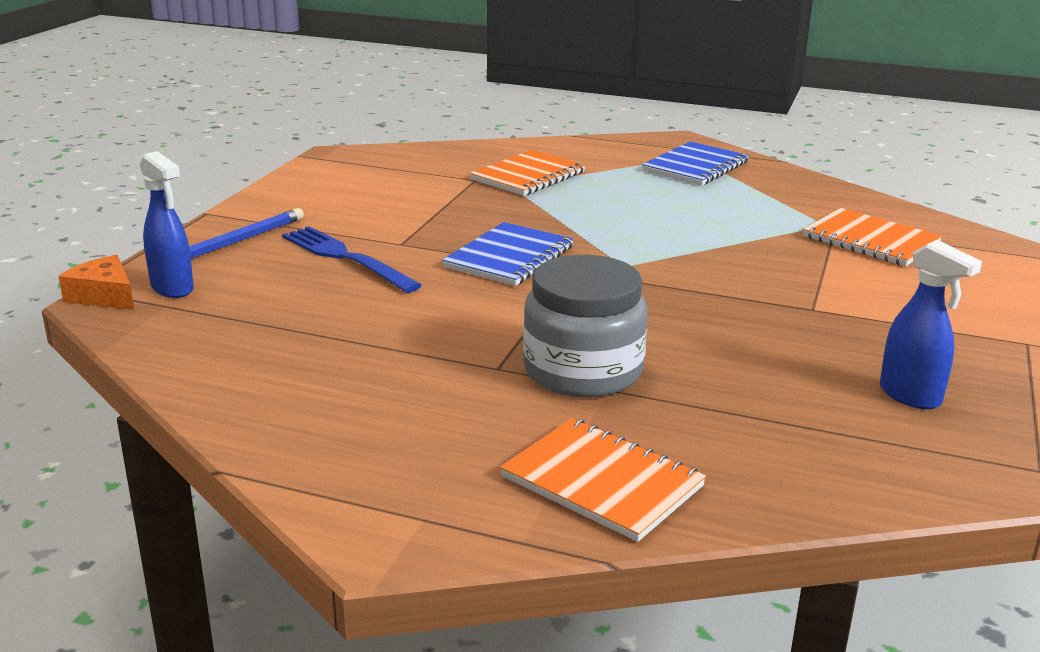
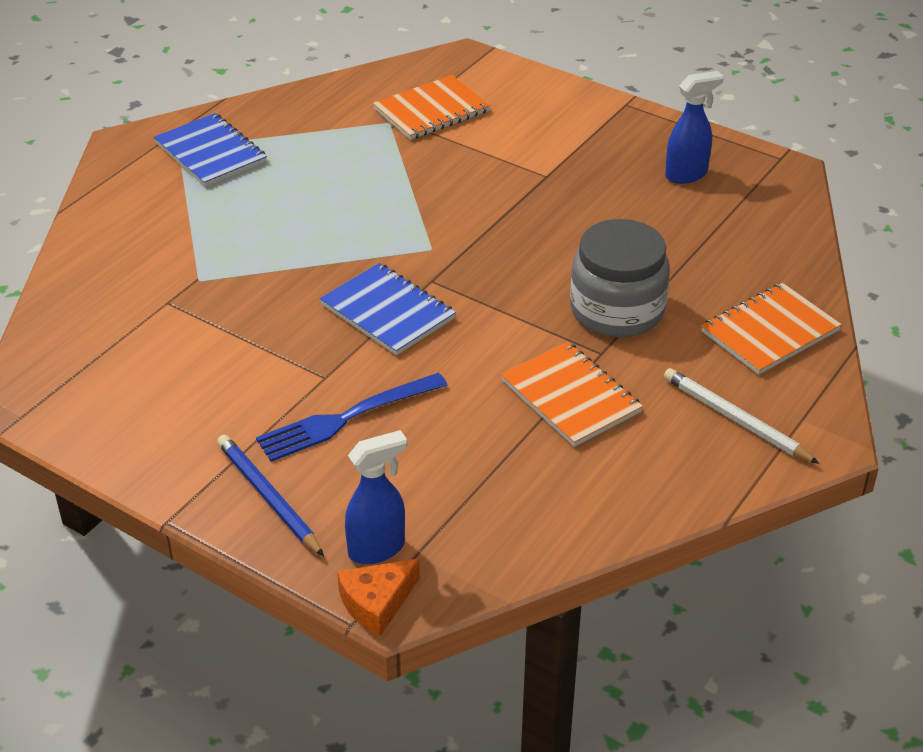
camera: 75 degrees left, 15 degrees up
orange notebook [469,150,586,196] -> orange notebook moved to [501,342,643,447]
none -> white pencil [664,368,820,464]

